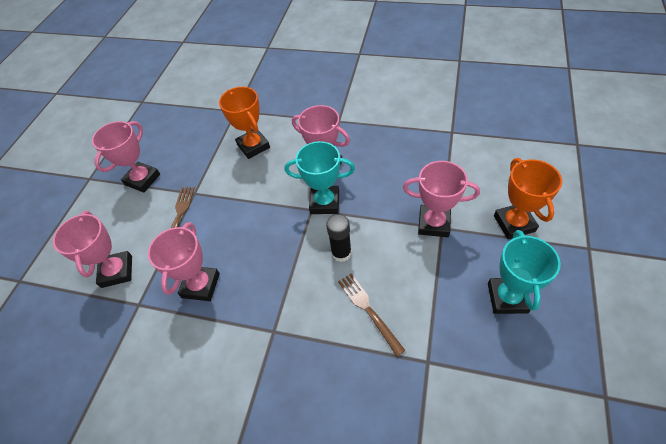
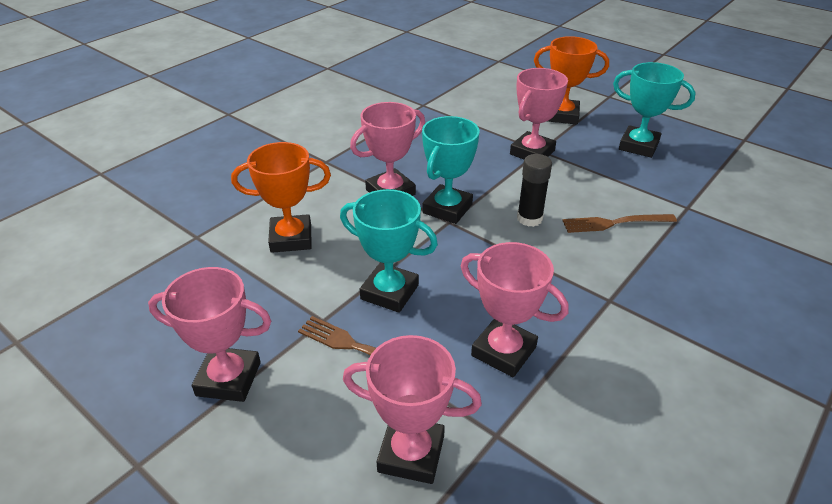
camera: 70 degrees left, 15 degrees down
pink trophy [92,121,160,193] -> pink trophy turned 45 degrees counterclockwise [148,267,271,402]
none -> turquoise trophy [340,189,438,313]

